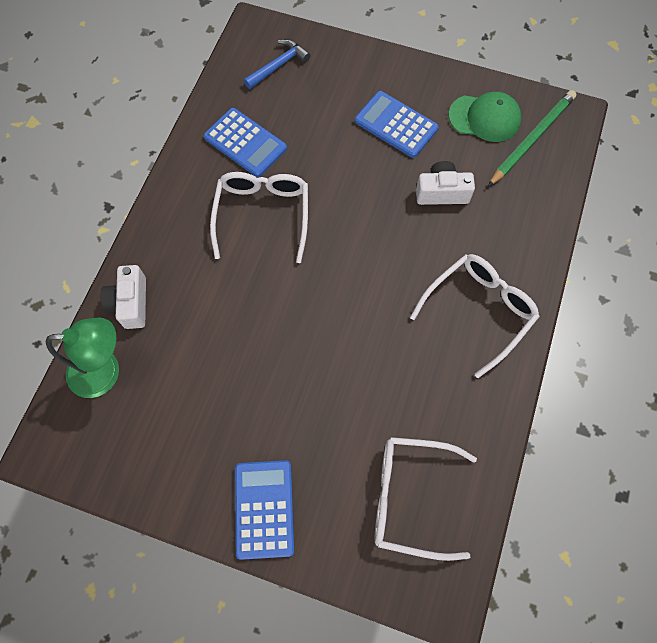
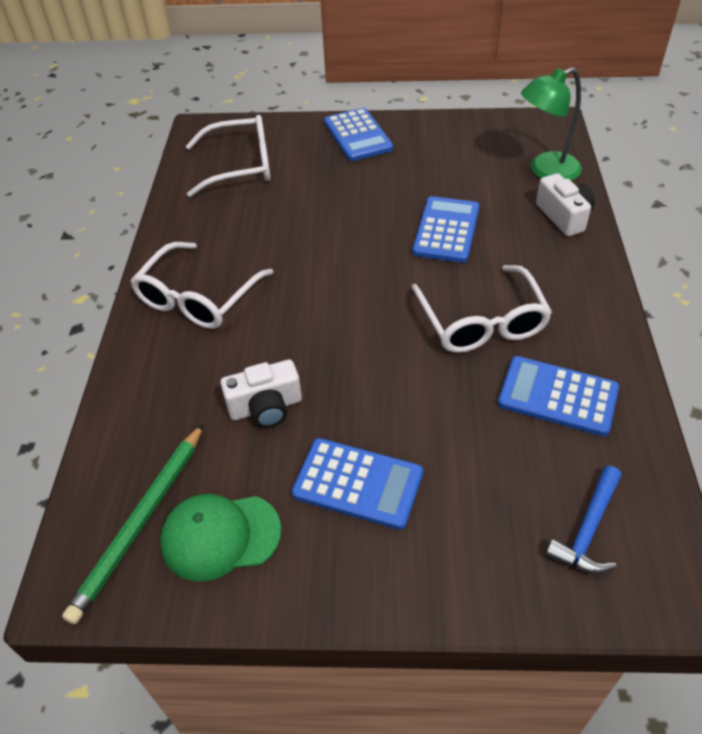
camera: 165 degrees right, 20 degrees down
none -> blue calculator [412,196,480,263]

